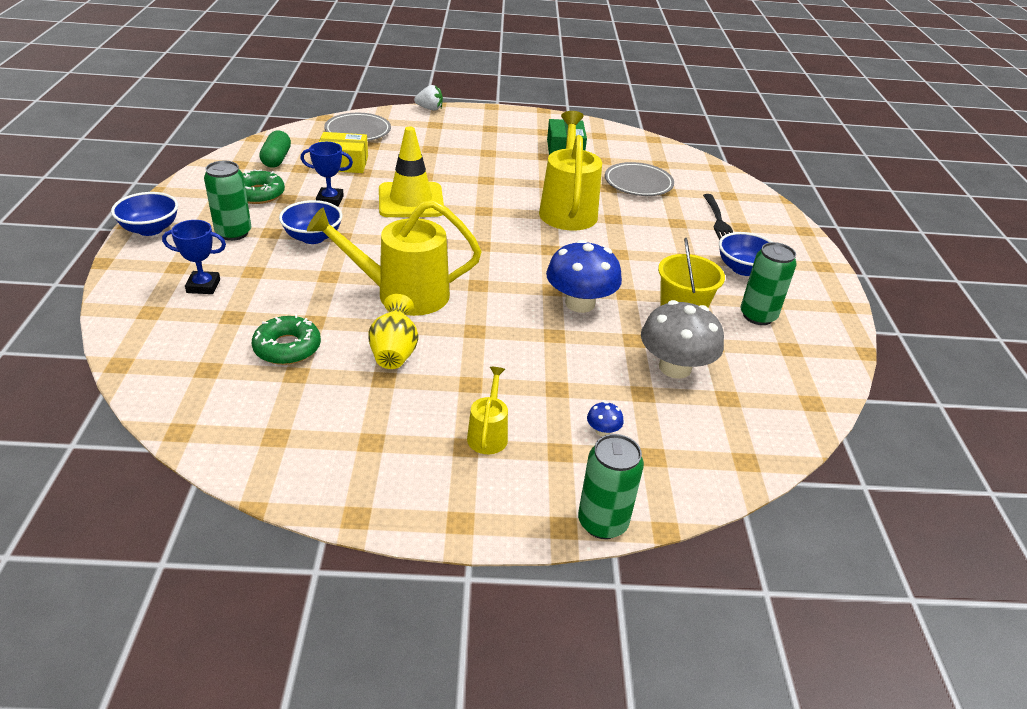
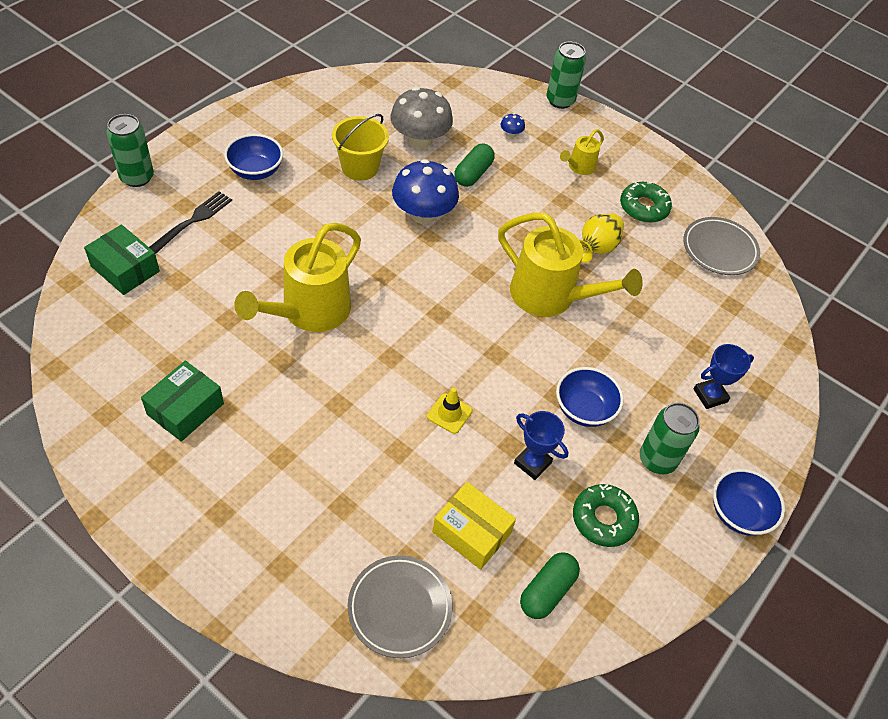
camera: 145 degrees left, 15 degrees up
blue trophy [162,220,226,294] -> blue trophy turned 60 degrees counterclockwise [694,344,754,409]
green donut [252,314,321,365] -> green donut moved to [620,182,672,223]
yellow traffic cone [379,127,444,217] -> yellow traffic cone [427,388,473,434], size x0.47
white strawberry [414,85,443,111] -> none
grey plate [605,162,674,196] -> grey plate moved to [683,217,760,275]
green can [740,242,797,325] -> green can moved to [106,114,154,187]
none -> green box [84,224,160,295]
none -> green capsule [454,144,495,187]

